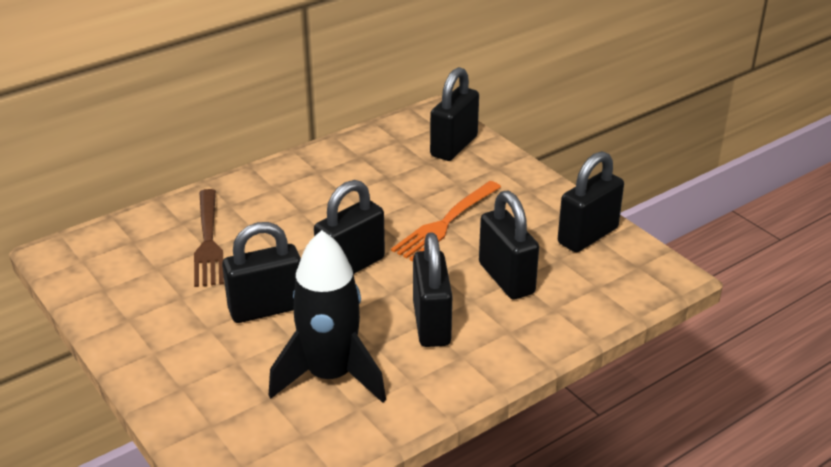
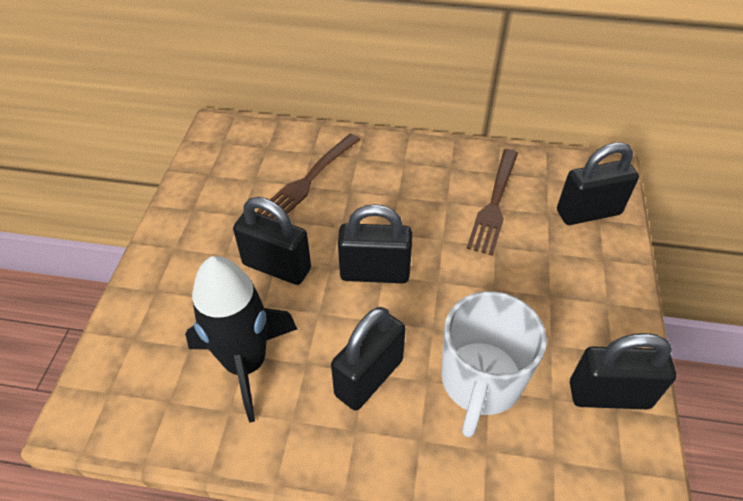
camera: 45 degrees right, 15 degrees up
orange fork [391,181,501,261] -> none
black padlock [479,191,539,300] -> white mug [442,291,547,437]
none -> brown fork [466,149,518,256]

